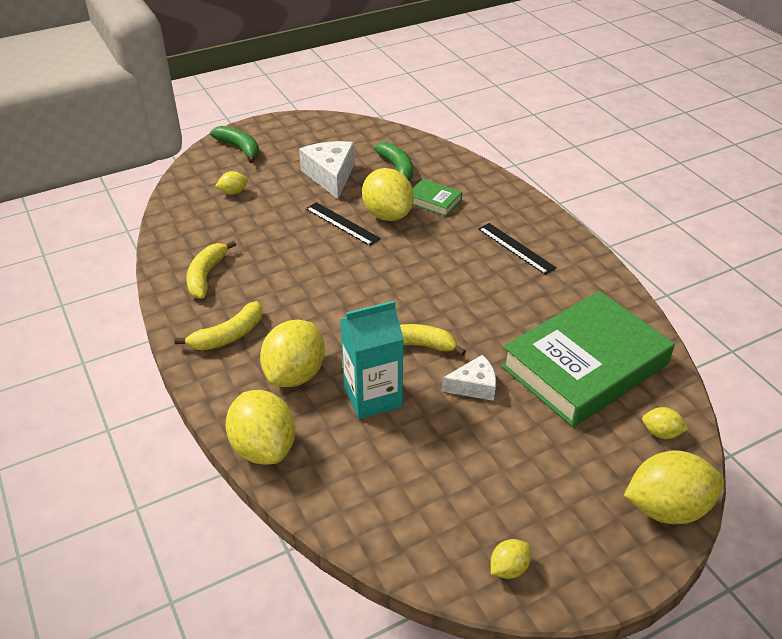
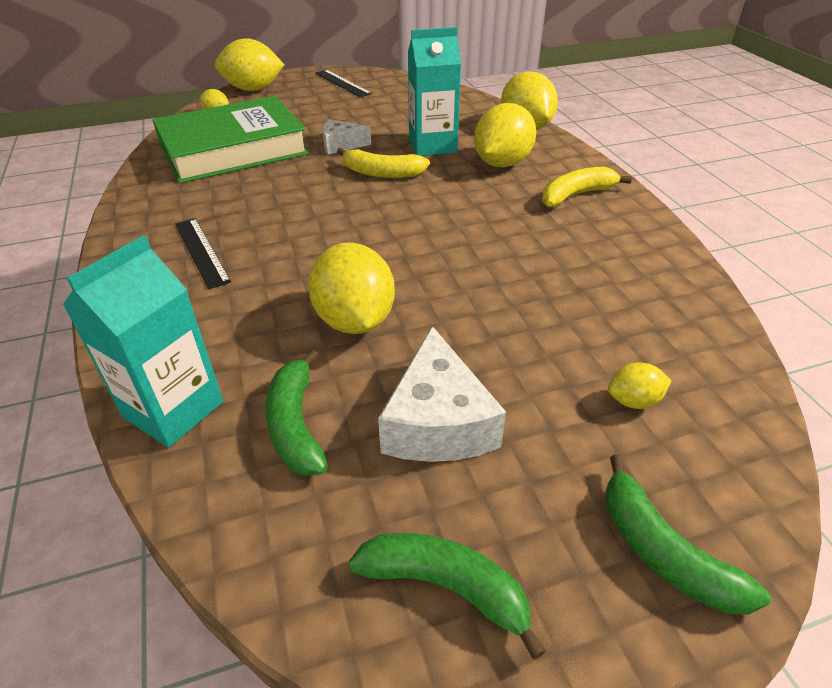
camera: 170 degrees left, 0 degrees up
yellow banana [186,240,236,299] -> none
black ruler [306,202,381,246] -> black ruler moved to [315,70,372,97]
green book [413,179,462,216] -> none
yellow lemon [491,539,531,579] -> none
none -> turquoise carton [63,235,223,448]
none -> green banana [349,533,546,659]

